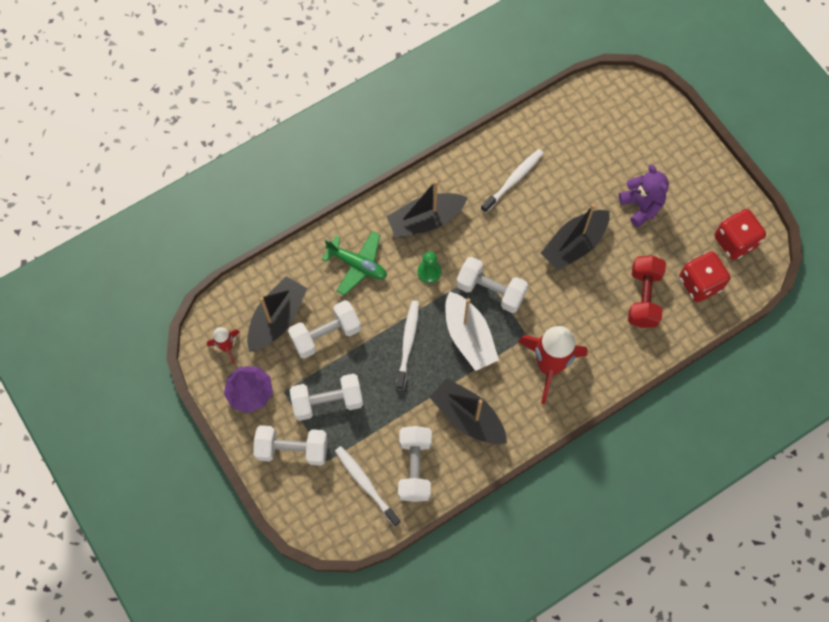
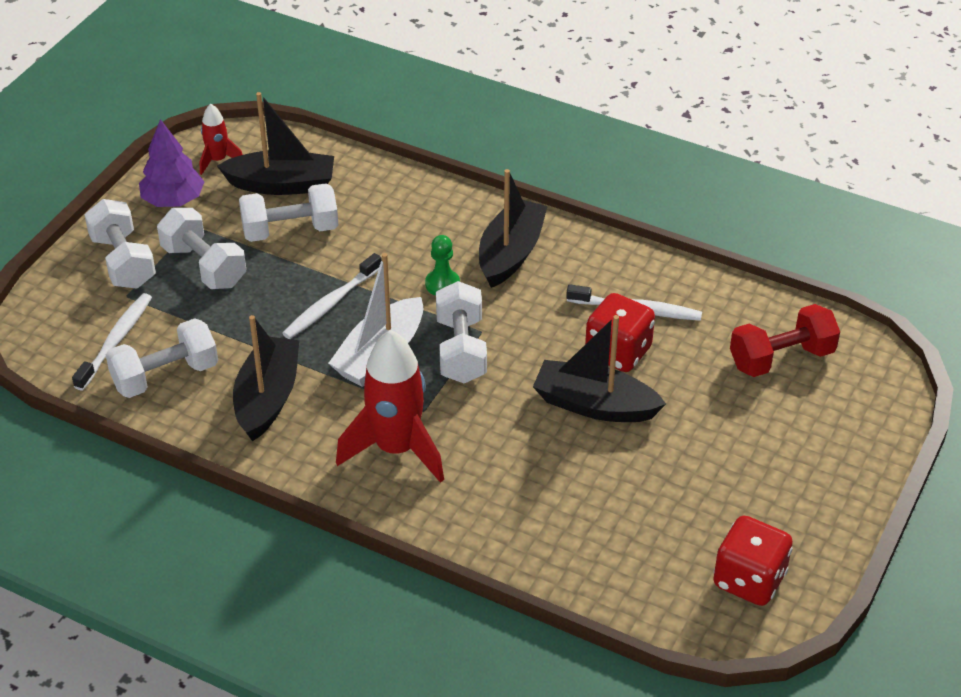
camera: 60 degrees right, 25 degrees down
white dumbbell [288,300,361,359] -> white dumbbell turned 45 degrees counterclockwise [239,183,338,242]
green plane [322,231,387,296] -> none
black boat [386,180,468,238] -> black boat turned 75 degrees clockwise [479,169,548,288]
white toothbrush [396,300,419,390] -> white toothbrush turned 150 degrees clockwise [282,253,382,339]
purple teddy bear [619,164,669,227] -> none
red dumbbell [628,256,666,328] -> red dumbbell moved to [730,304,840,377]
red dice [679,252,730,302] -> red dice moved to [585,293,655,372]

